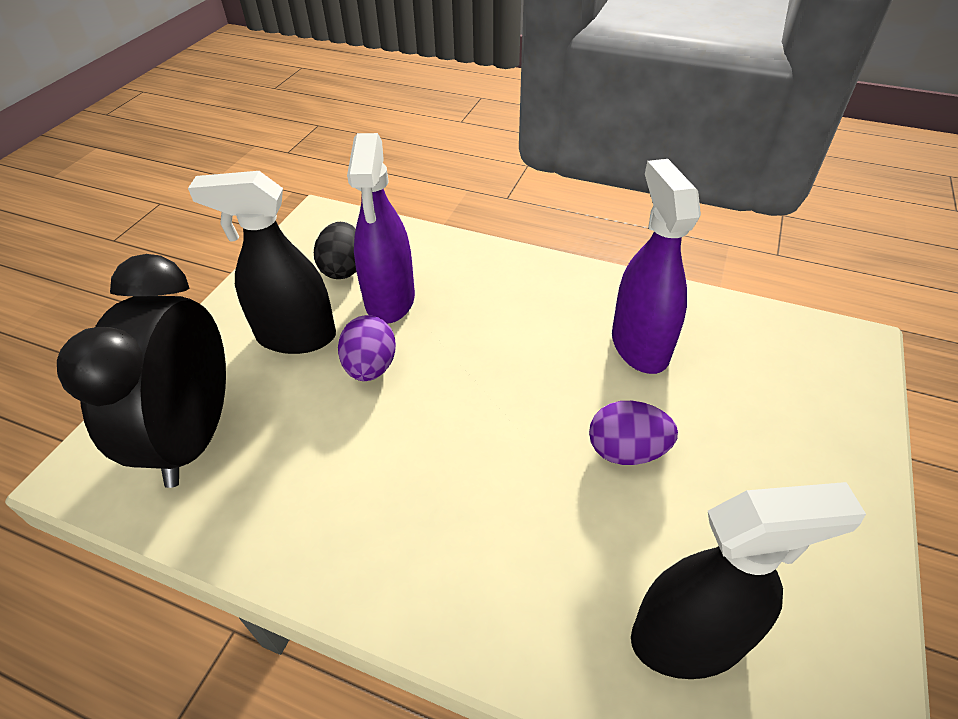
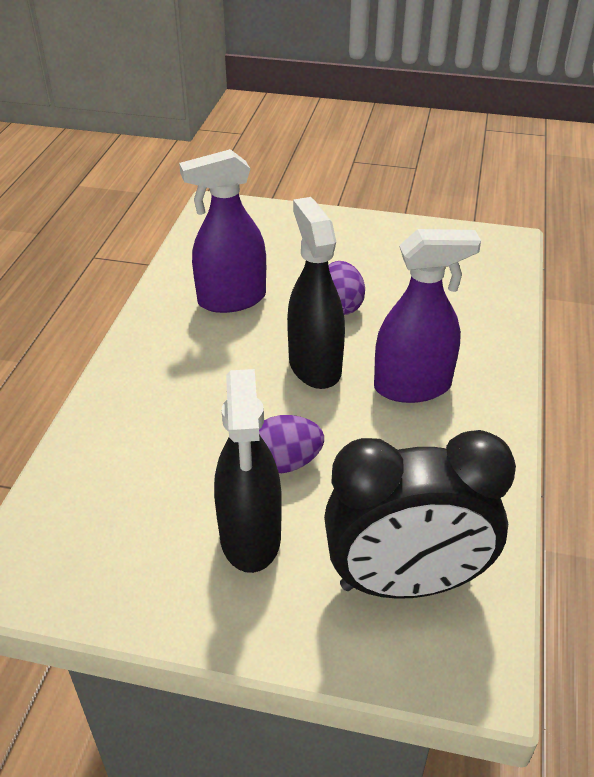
camera: 100 degrees left, 5 degrees down
black egg [314,222,356,279] -> none
purple spray bottle [347,133,415,324] -> purple spray bottle moved to [374,229,481,403]
black spray bottle [631,482,866,679] -> black spray bottle moved to [287,197,345,389]

